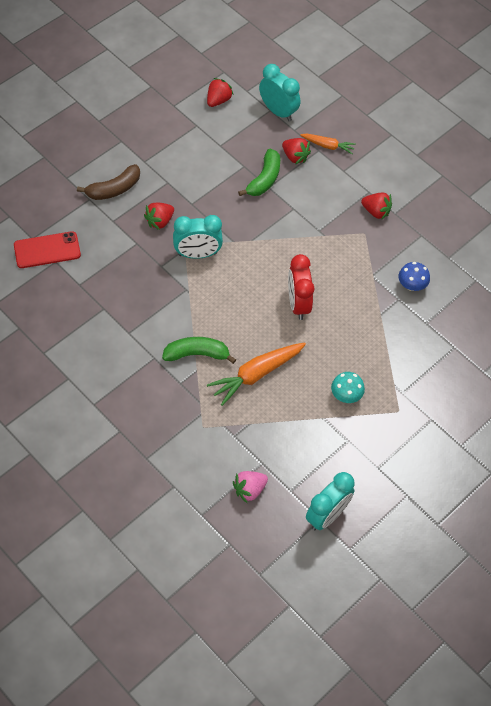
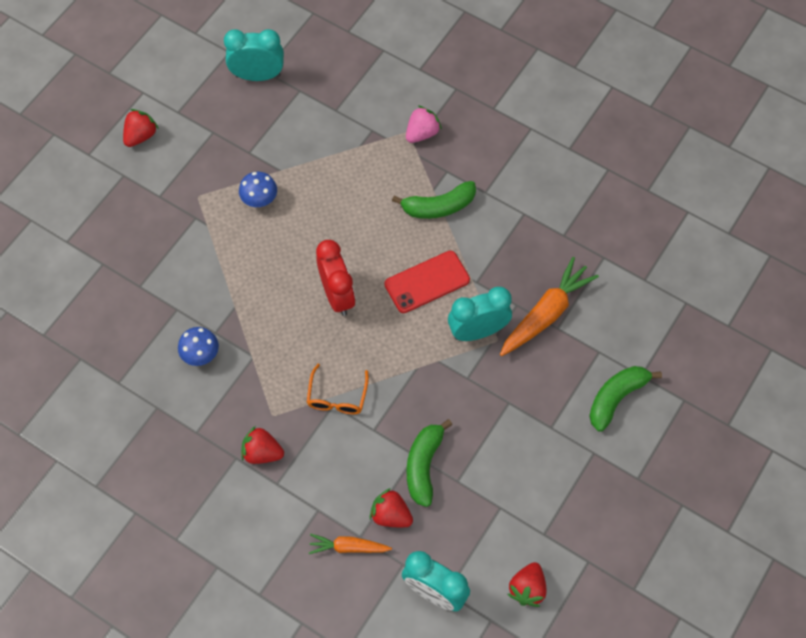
camera: 170 degrees right, 5 degrees up
red phone [14,231,81,268] -> red phone moved to [384,251,470,313]
brown banana [77,164,140,200] -> green banana [589,366,662,432]
red strawberry [144,202,174,230] -> red strawberry moved to [123,109,159,147]
orange carrot [207,342,306,406] -> orange carrot moved to [500,257,599,356]
pink strawberry [233,471,268,503] -> pink strawberry moved to [406,106,442,143]
turquoise clock [306,472,355,530] -> turquoise clock turned 60 degrees clockwise [224,29,284,81]
turquoise mushroom [331,372,365,403] -> blue mushroom [239,172,277,207]
none -> orange glasses [307,364,369,414]

